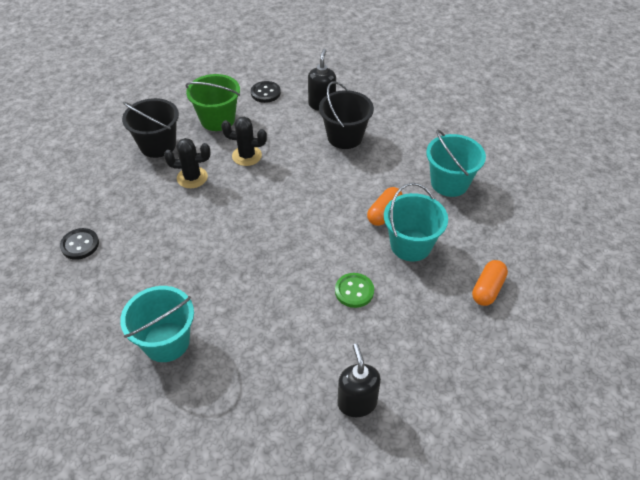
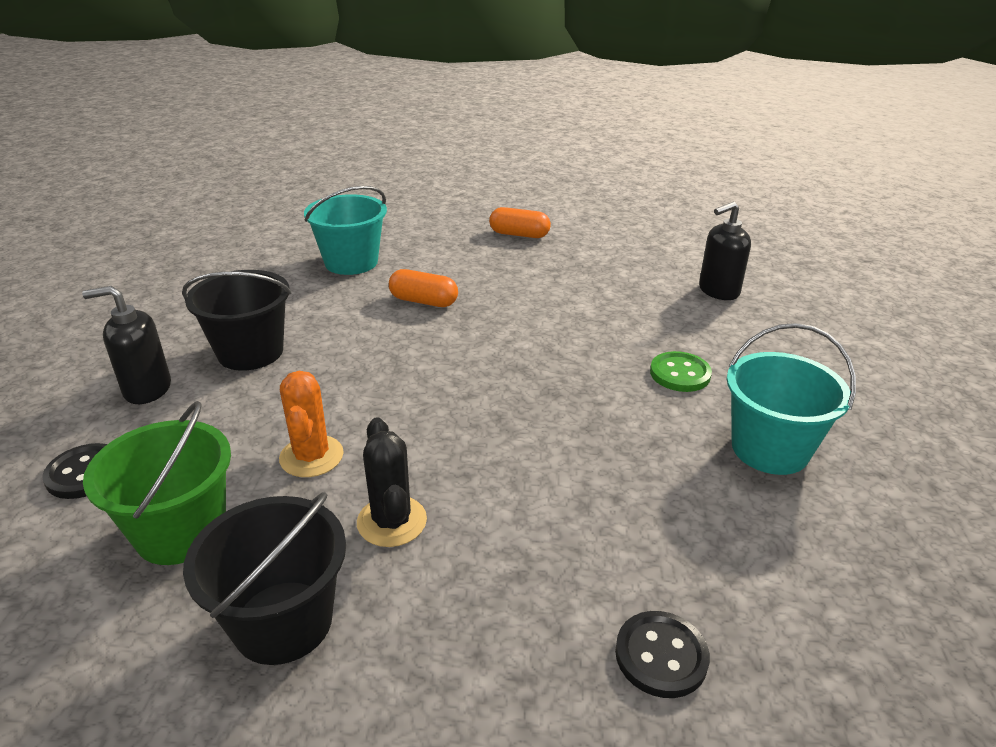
camera: 105 degrees left, 15 degrees down
black cactus [221,116,267,166] -> orange cactus [279,371,344,477]
green button [335,273,374,308] -> green button moved to [650,351,712,392]
turquoise bucket [384,183,448,261] -> none

